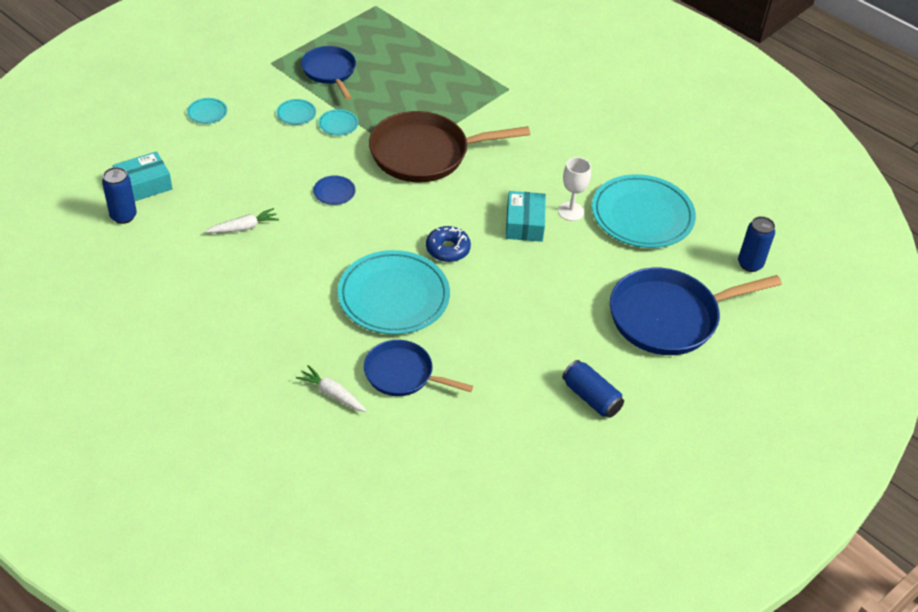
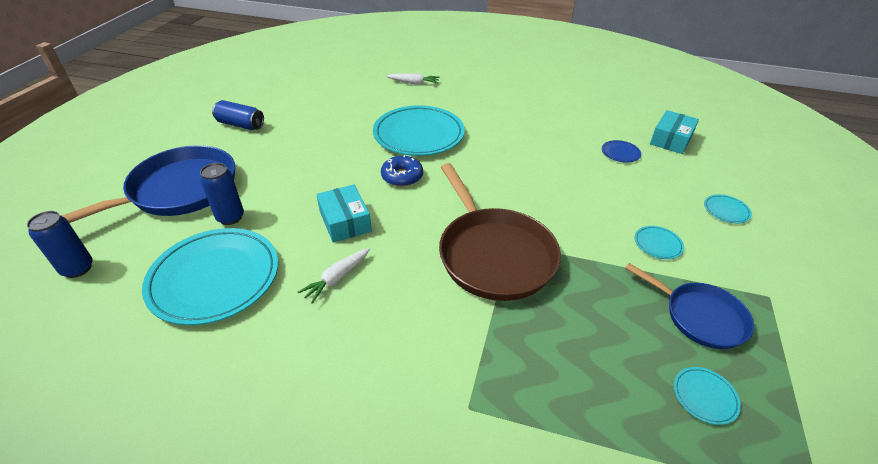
camera: 155 degrees right, 5 degrees down
blue can [102,167,137,224] -> blue can moved to [200,163,244,225]
white carrot [205,208,279,233] -> white carrot moved to [298,248,370,304]
blue plate [313,175,356,205] -> blue plate moved to [602,140,641,163]
turquoise plate [318,109,358,136] -> turquoise plate moved to [674,367,741,425]
blue pan [364,340,473,396] -> none
brown pan [369,111,530,182] -> brown pan turned 105 degrees clockwise [439,163,561,301]
white goblet [558,157,591,221] -> none

